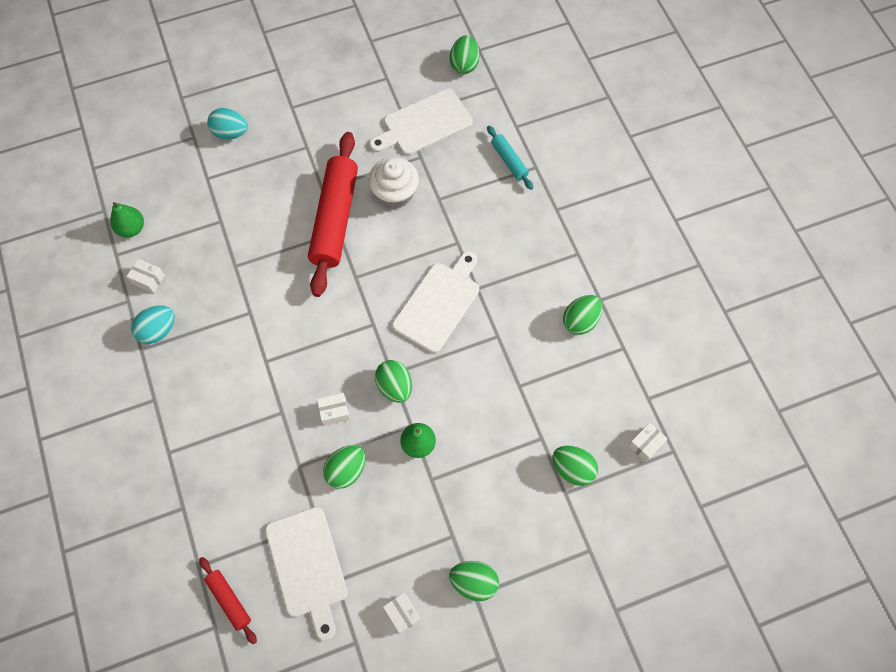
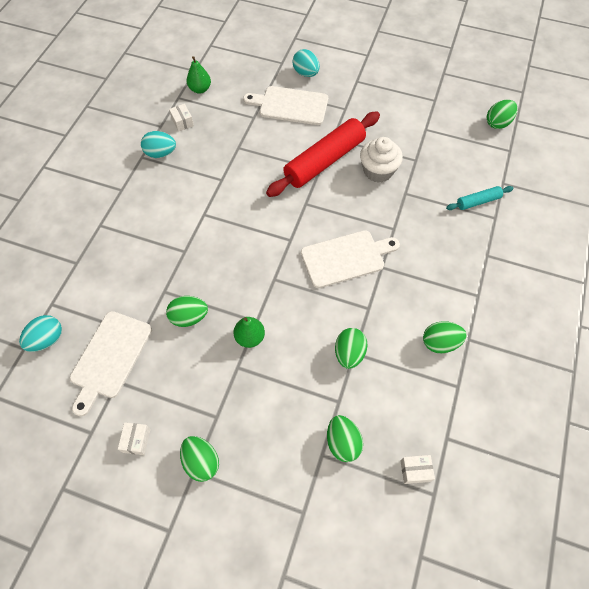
camera: 40 degrees right, 5 degrees down
red rolling pin [199,557,257,644] -> turquoise egg [19,315,62,352]
white box [317,393,350,426] -> none
white cutting board [370,88,473,155] -> white cutting board moved to [243,86,328,125]
green egg [375,360,412,403] -> green egg moved to [335,328,368,369]
turquoise rolling pin [487,126,533,190] -> turquoise rolling pin turned 60 degrees clockwise [446,186,514,210]

